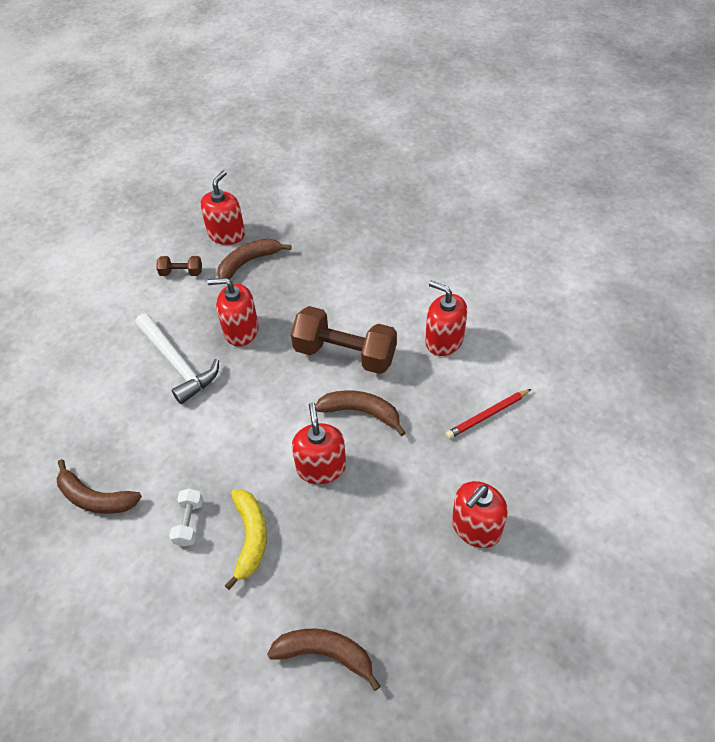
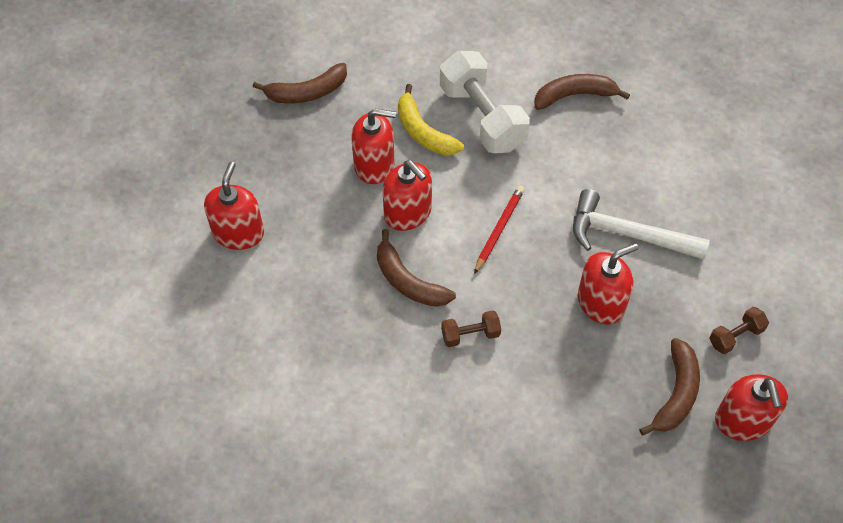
camera: 145 degrees right, 5 degrees up
white dumbbell [169,488,203,546] -> white dumbbell [440,51,530,153], size x2.14
brown dumbbell [291,306,397,374] -> brown dumbbell [441,310,501,347], size x0.47
brown banana [315,390,406,436] -> brown banana turned 60 degrees clockwise [377,229,456,307]
red soap dispenser [425,281,467,356] -> red soap dispenser moved to [352,109,396,184]
red pencil [446,389,531,439] -> red pencil moved to [474,186,524,274]

